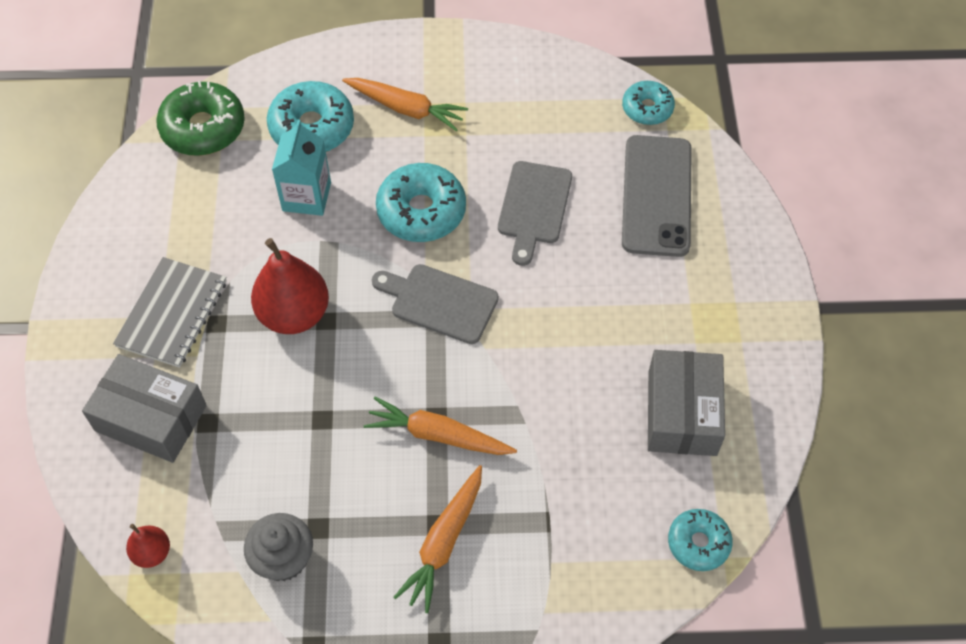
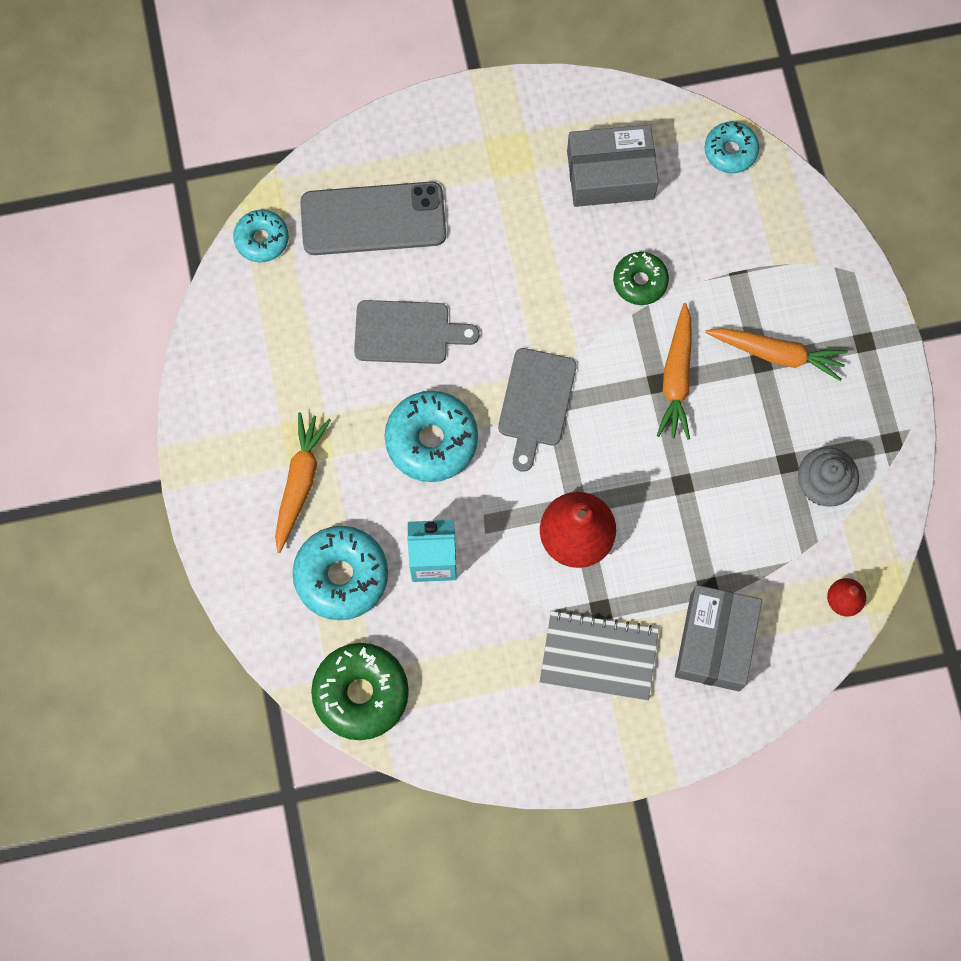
camera: 100 degrees left, 15 degrees up
none -> green donut [613,252,669,305]

